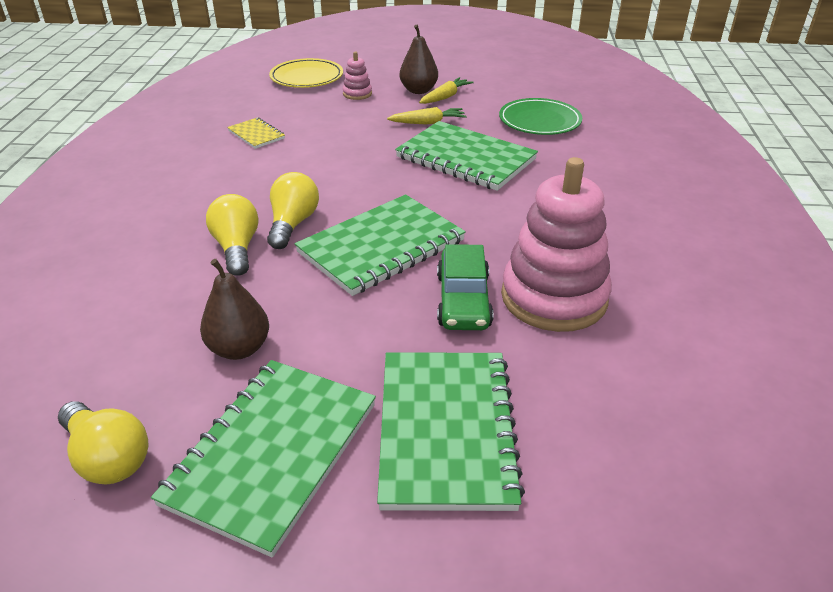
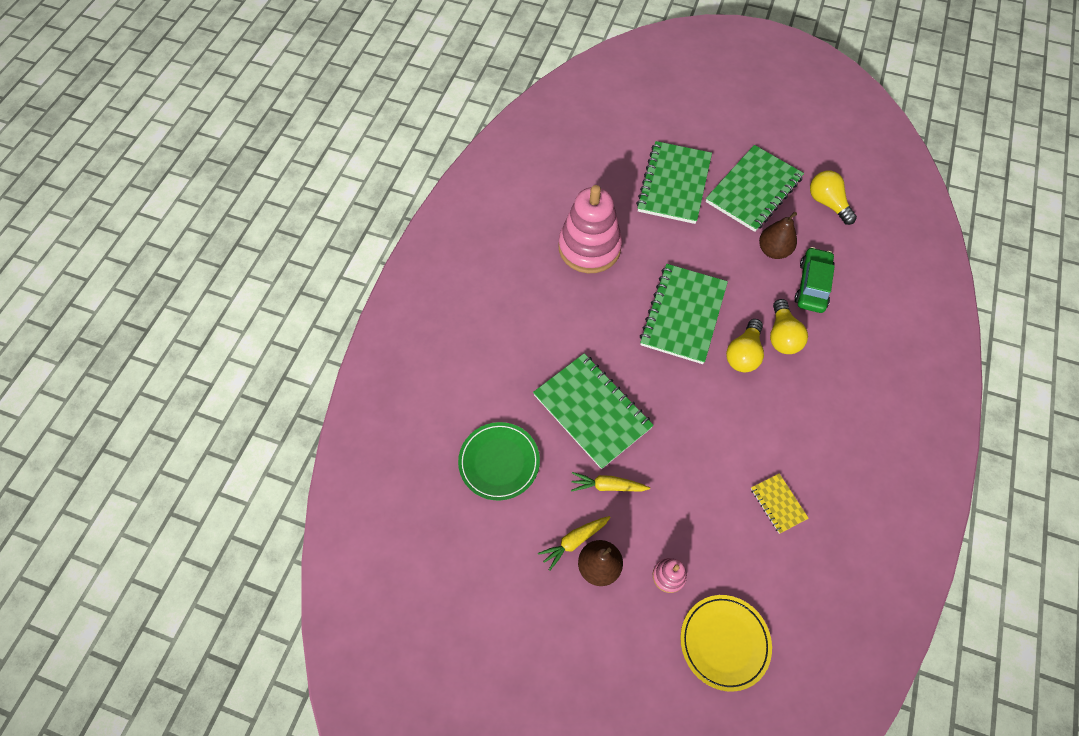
camera: 165 degrees left, 25 degrees up
green notebook [295,194,466,296] -> green notebook turned 45 degrees counterclockwise [640,264,728,364]
green car [437,244,494,330] -> green car moved to [794,247,835,313]

